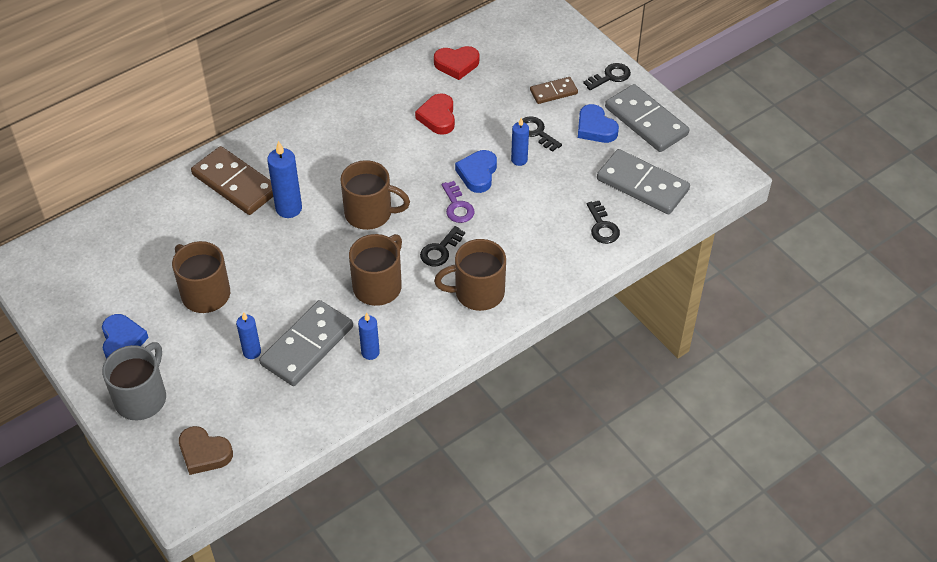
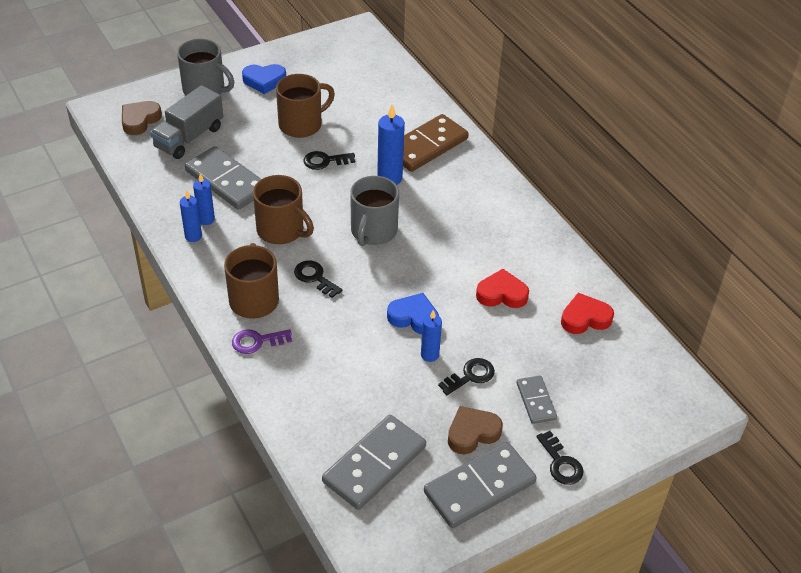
camera: 95 degrees right, 5 degrees down
blue candle [236,312,261,359] -> blue candle moved to [180,190,202,242]
brown mug [340,160,410,230] -> grey mug [350,176,399,246]
red heart [434,46,479,80] -> red heart turned 75 degrees clockwise [561,293,614,334]
purple key [442,181,475,223] -> purple key moved to [232,329,292,354]
brown domino [530,77,578,104] -> grey domino [516,375,557,424]
blue heart [578,104,619,143] -> brown heart [448,406,503,454]
black key [587,201,620,244] -> black key moved to [304,151,355,170]
none -> grey truck [150,85,223,159]

